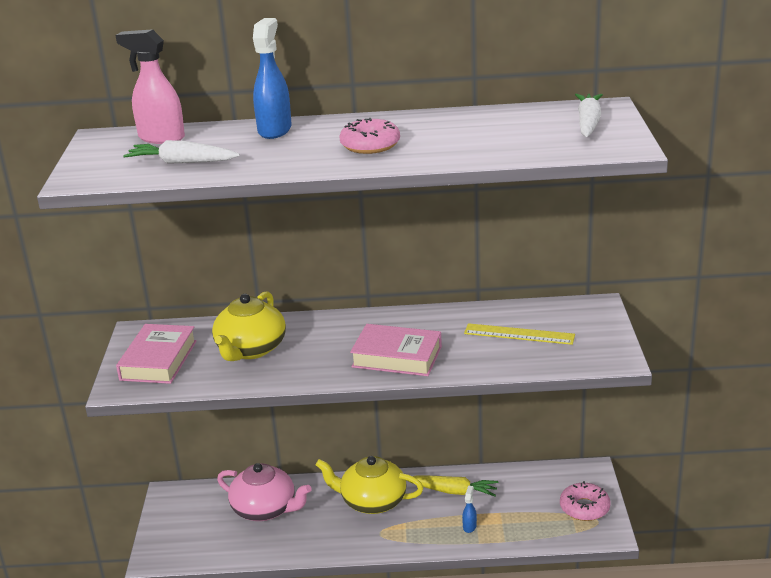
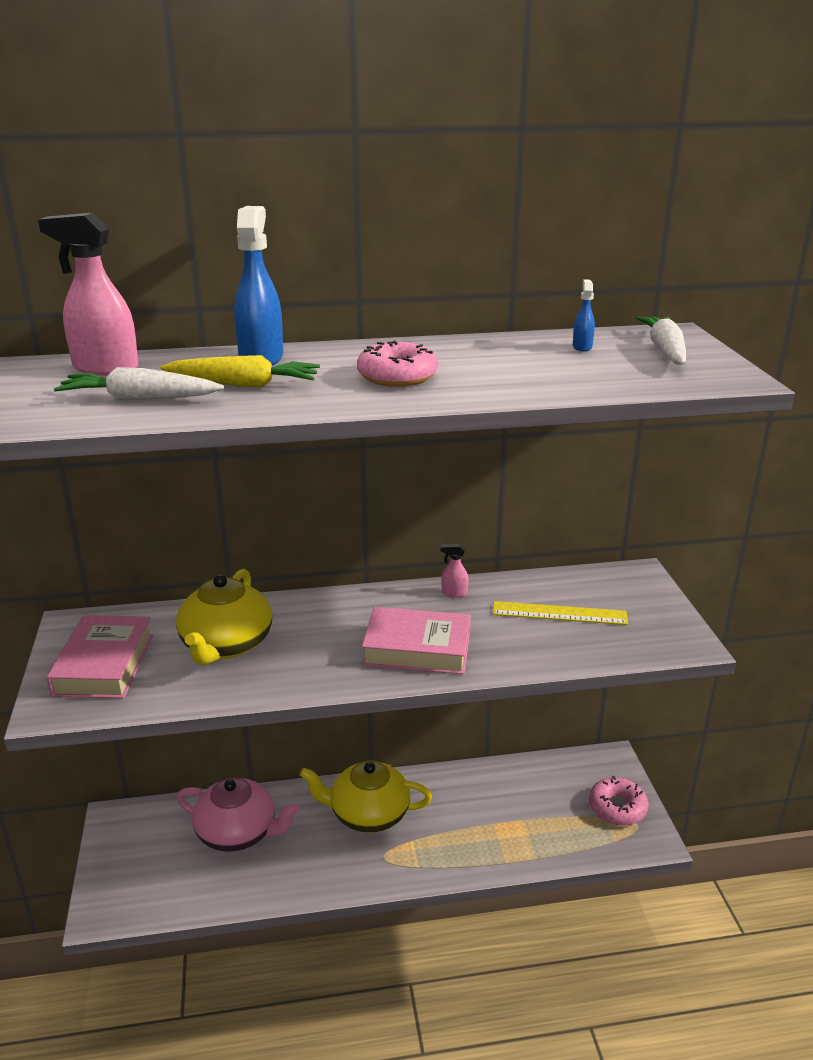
camera: 10 degrees left, 0 degrees up
yellow carrot [406,476,499,496] -> yellow carrot moved to [160,355,320,387]
blue spray bottle [462,486,477,533] -> blue spray bottle moved to [573,279,595,352]
none -> pink spray bottle [441,544,469,598]

